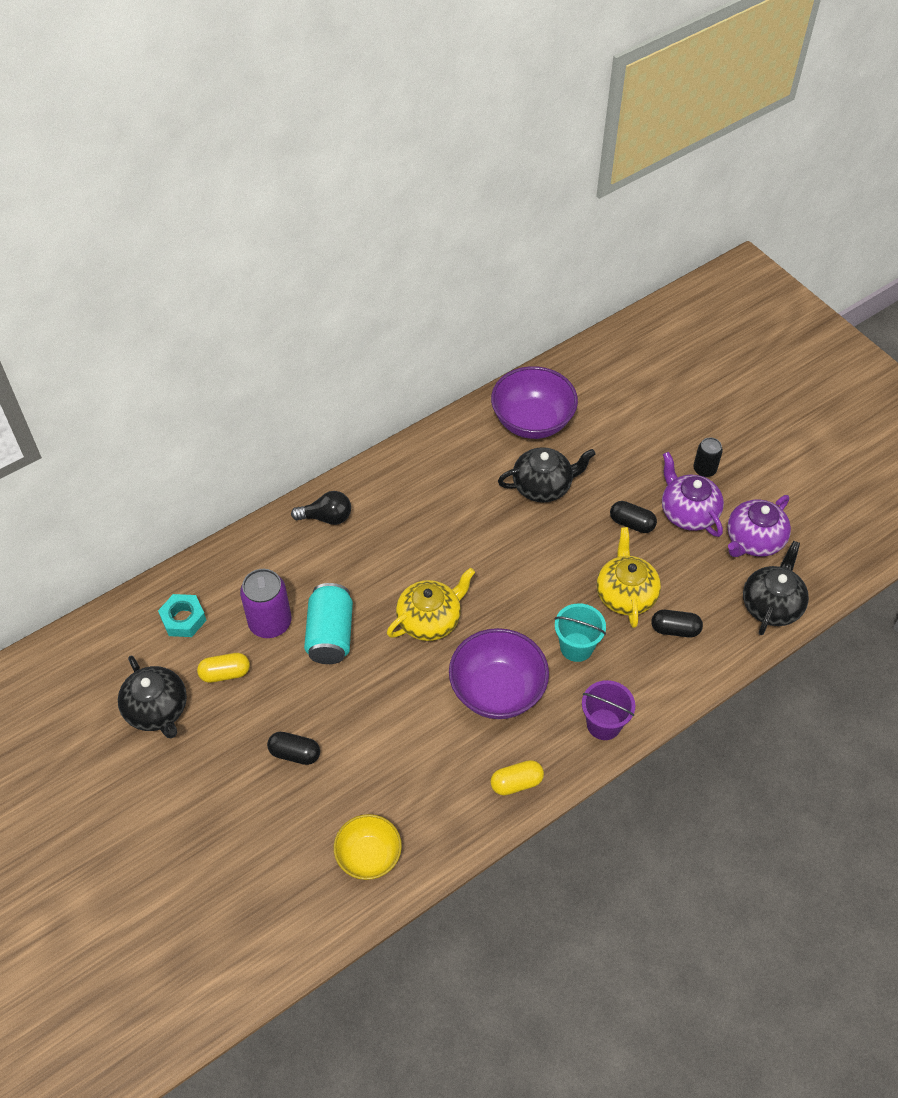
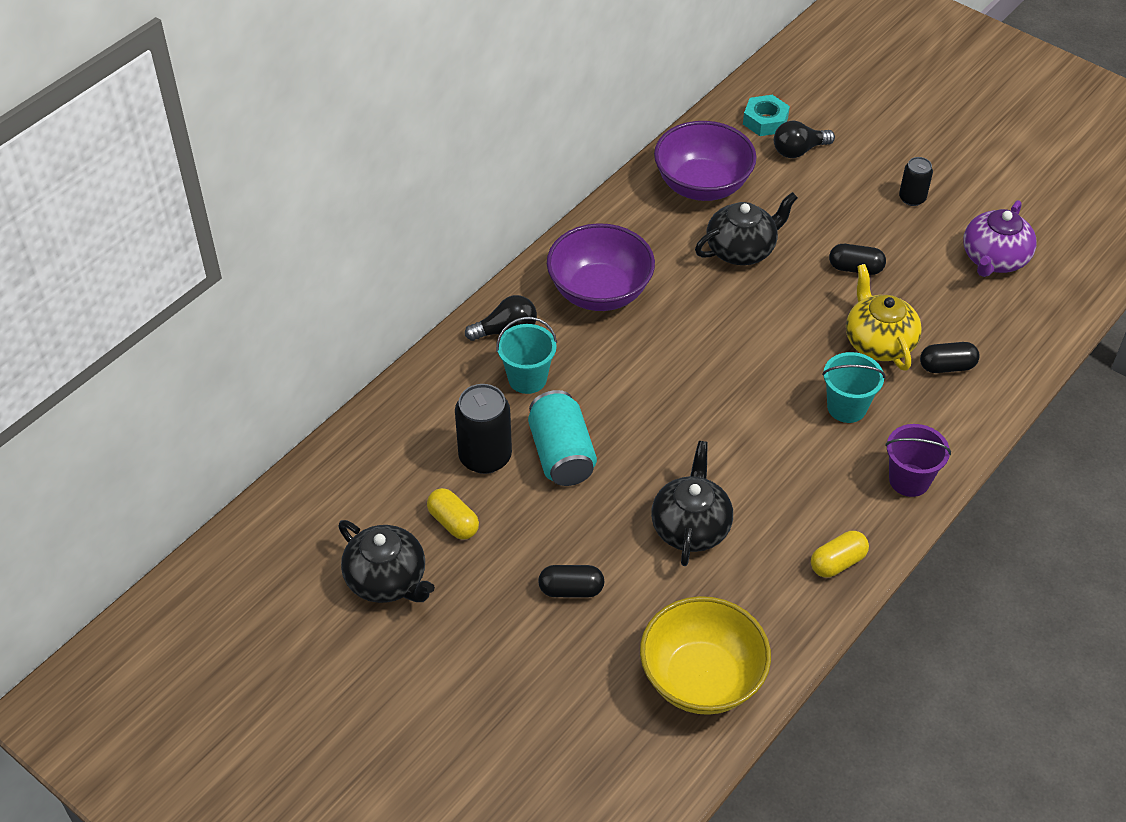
camera: 15 degrees left, 5 degrees down
turquoise nut [158,594,207,637] -> turquoise nut moved to [743,95,790,136]
yellow capsule [197,653,250,683] -> yellow capsule turned 75 degrees clockwise [427,488,479,540]
purple can [240,569,291,638] -> black can [455,384,512,474]
yellow bowl [334,814,402,880] -> yellow bowl [640,596,771,715], size x1.58
yellow teapot [387,568,475,641] -> none
purple bowl [449,628,549,719] -> purple bowl moved to [547,223,655,311]
purple teapot [662,452,724,537] -> none
black teapot [743,541,809,635] -> black teapot moved to [651,441,733,566]
none -> turquoise bucket [496,317,557,394]
none -> black light bulb [774,120,835,158]

